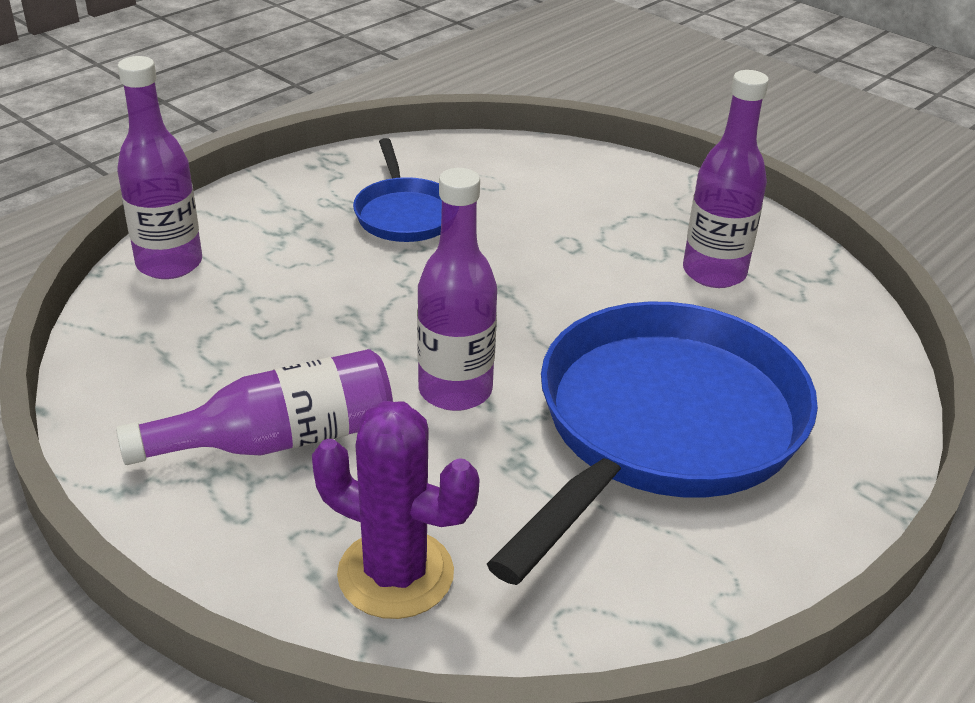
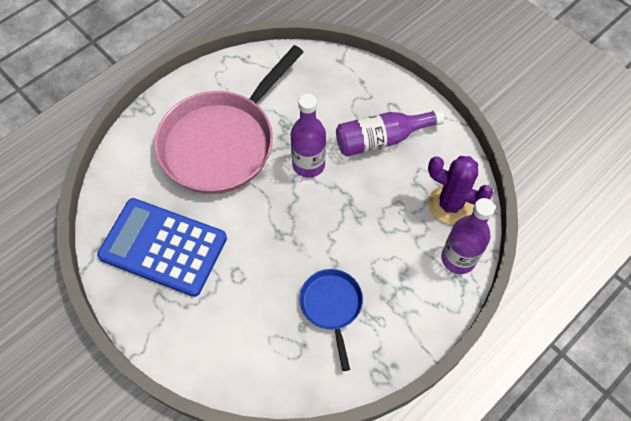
camera: 175 degrees left, 25 degrees up
purple cactus [312,401,480,619] -> purple cactus moved to [428,156,494,225]
blue pan [487,301,818,585] -> pink pan [154,45,304,194]
purple bottle [683,70,769,288] -> blue calculator [97,198,227,297]

